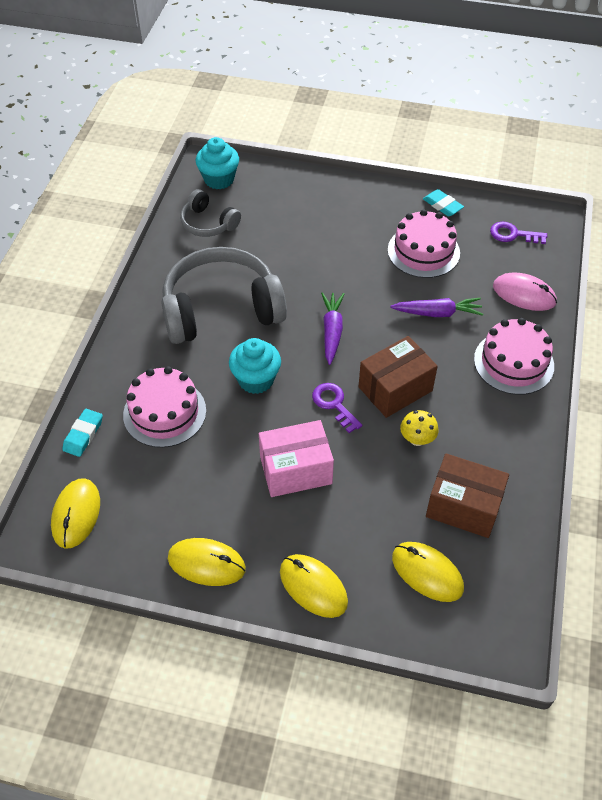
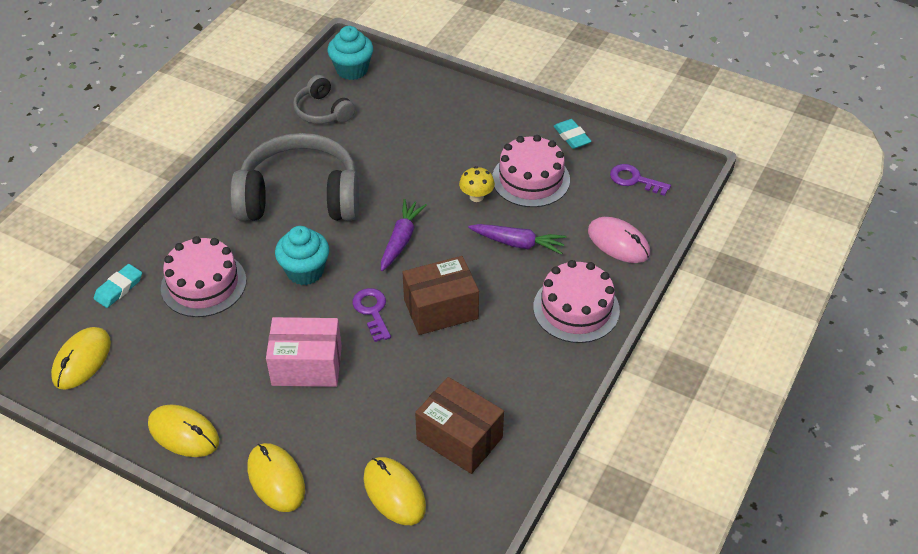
camera: 15 degrees right, 5 degrees down
yellow mushroom [400,410,439,446] -> yellow mushroom moved to [459,166,495,202]

